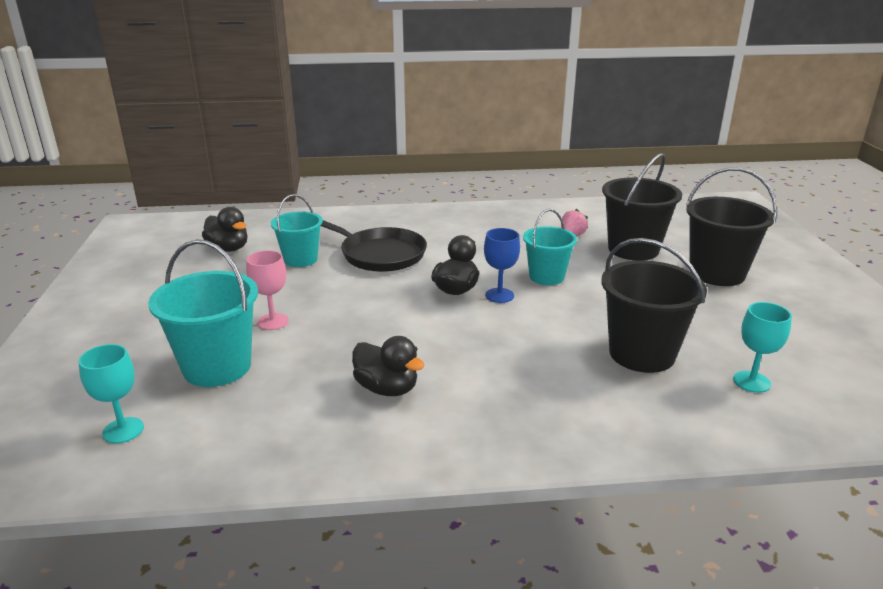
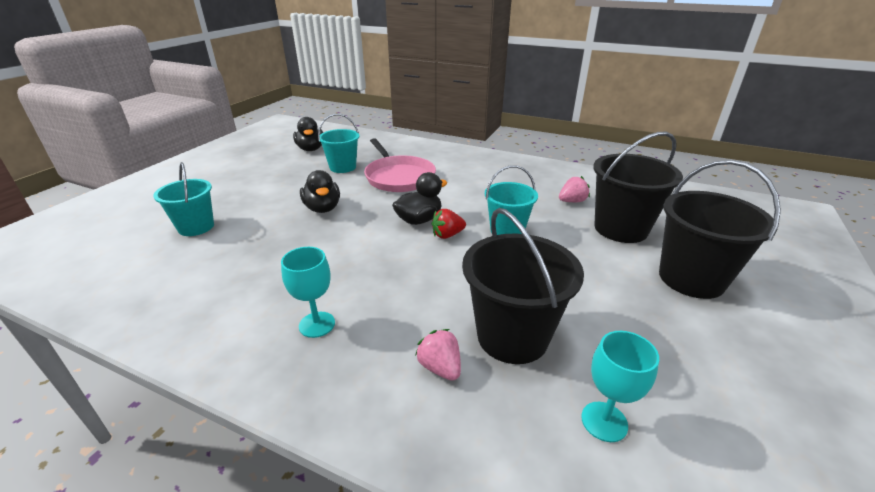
camera: 30 degrees right, 5 degrees up
turquoise goblet [79,344,144,444] -> turquoise goblet moved to [281,247,335,338]
turquoise bucket [148,240,258,387] -> turquoise bucket [153,162,214,236], size x0.65
pink goblet [246,250,289,330] -> none
black pan [321,220,427,272] -> pink pan [364,138,436,192]
black duck [352,336,425,396] -> black duck moved to [300,170,340,213]
blue goblet [484,228,520,303] -> red strawberry [432,209,466,239]
none -> pink strawberry [415,329,461,381]

